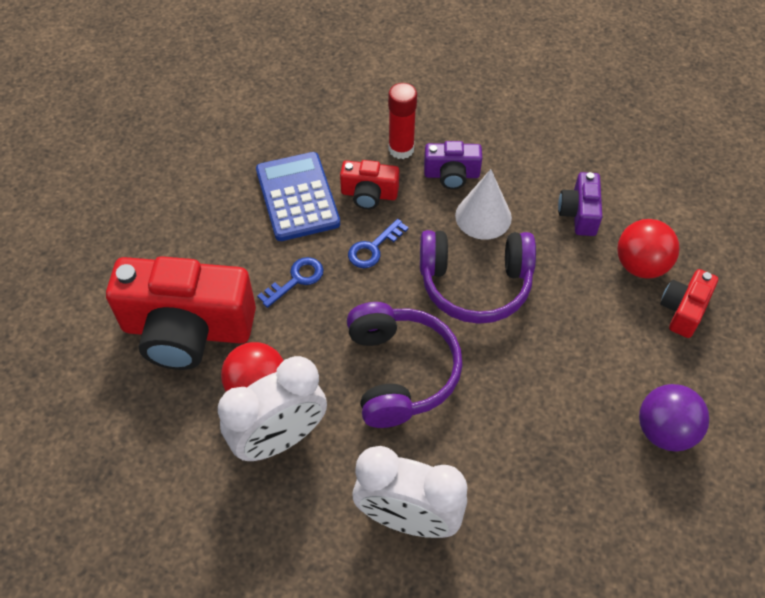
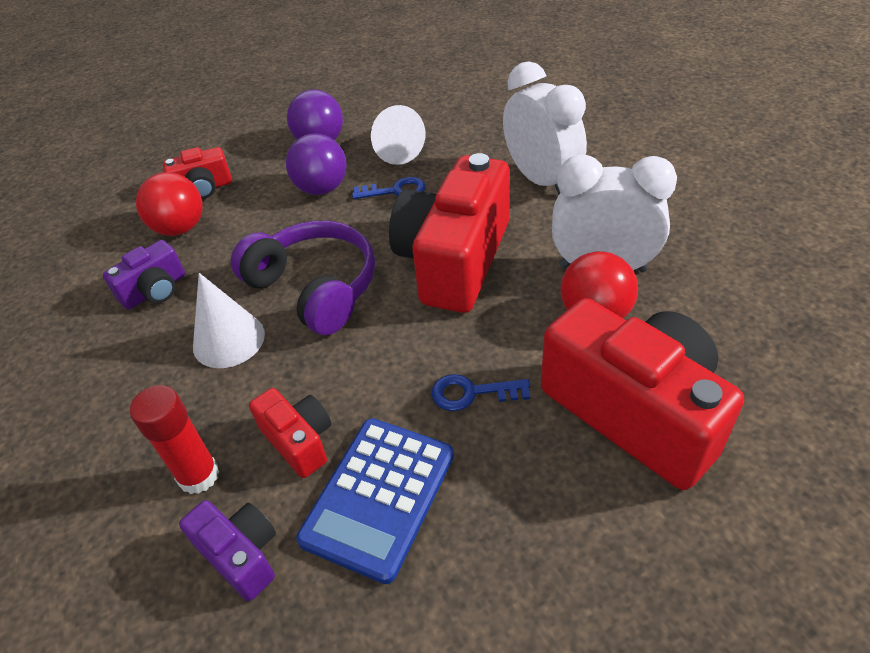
camera: 135 degrees left, 10 degrees down
purple headphones [347,302,463,428] -> red camera [389,153,509,313]
blue key [348,219,409,268] -> blue key moved to [352,177,426,199]
purple camera [424,141,482,189] -> purple camera moved to [179,500,276,601]
none -> purple ball [286,133,347,195]
none -> white cone [371,105,425,165]

